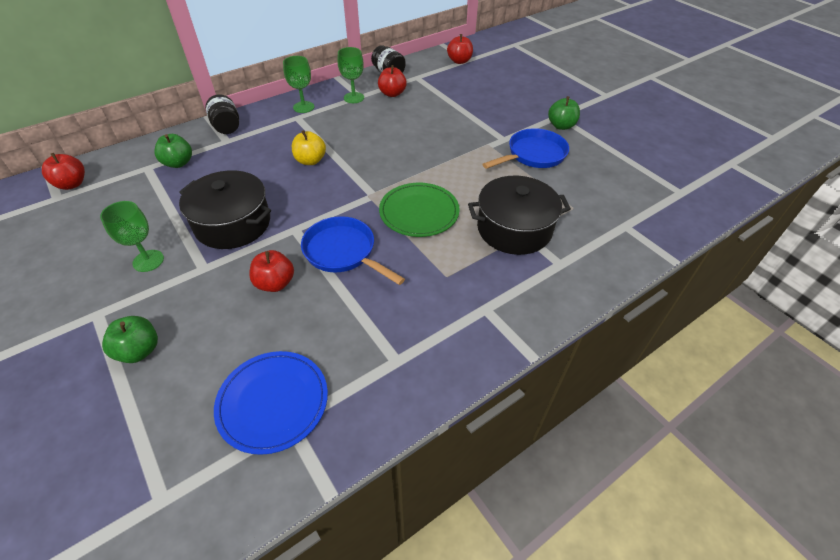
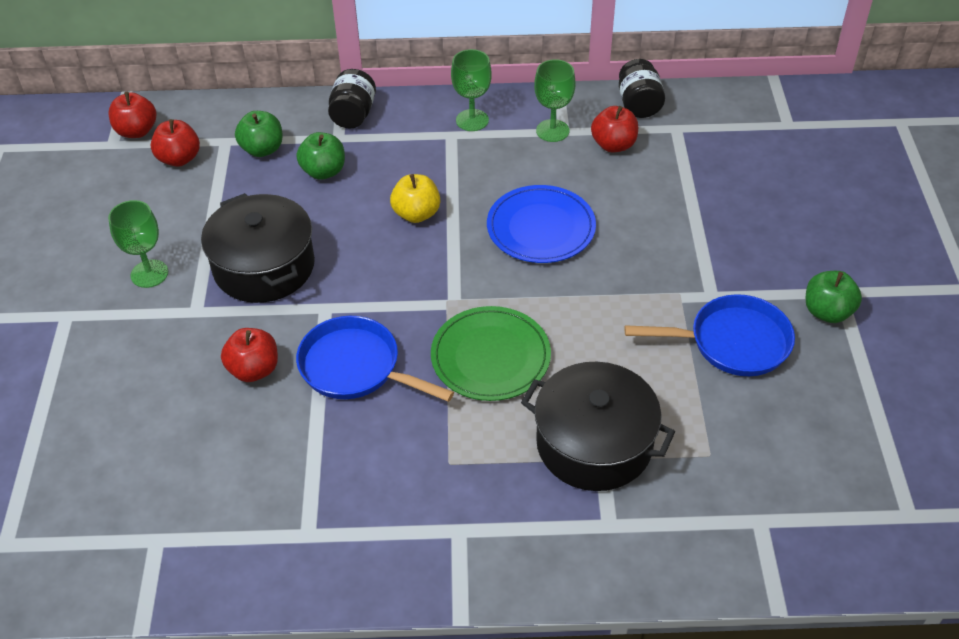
camera: 35 degrees right, 0 degrees up
green apple [102,316,158,363] -> green apple moved to [296,132,345,180]
blue plate [214,351,328,455] -> blue plate moved to [487,185,596,263]
blue pan [301,216,405,285] -> blue pan turned 45 degrees counterclockwise [296,316,454,402]
red apple [447,34,473,64] -> red apple moved to [151,119,200,167]

